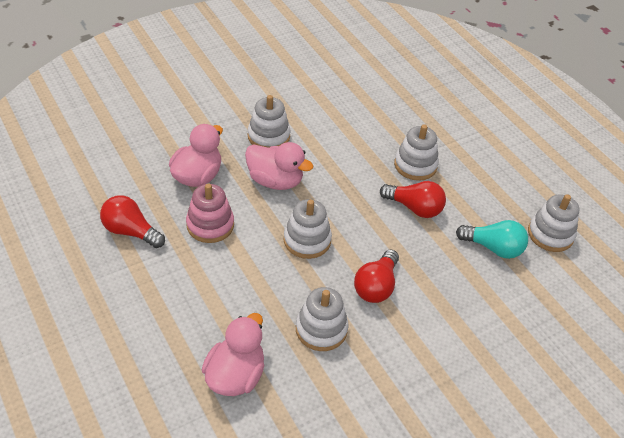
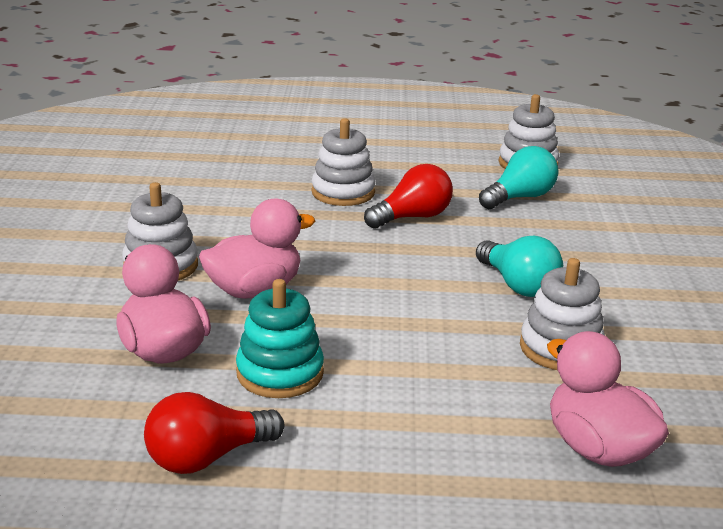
camera: 55 degrees left, 20 degrees down
pink stacking toy [186,184,234,243] -> turquoise stacking toy [236,279,324,398]
white stacking toy [283,199,332,259] -> none
red light bulb [354,249,399,303] -> turquoise light bulb [476,236,563,297]

